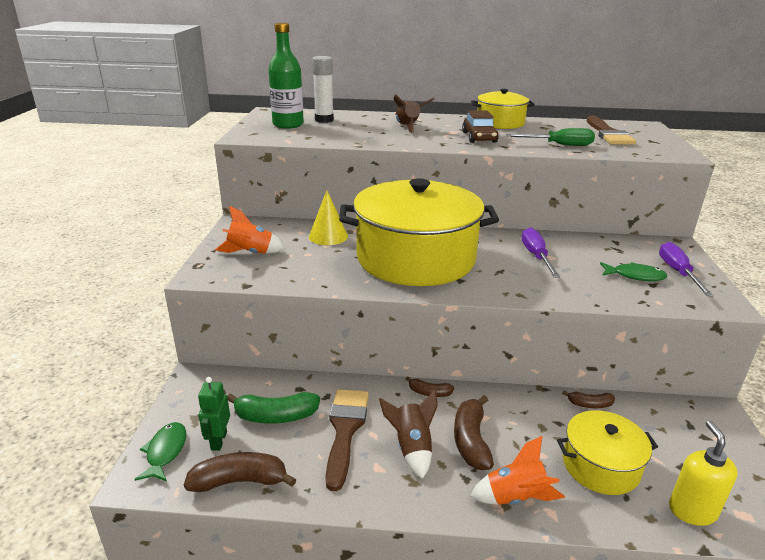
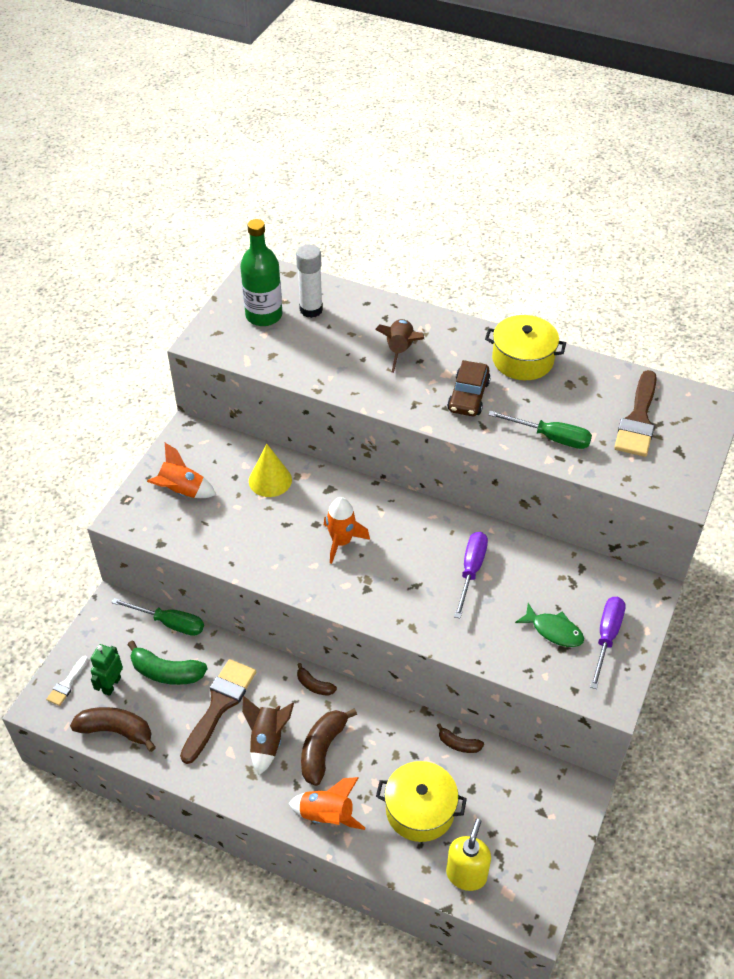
camera: 20 degrees right, 20 degrees up
green fish [134,422,186,482] -> white brush [46,656,88,706]
yellow pot [339,178,499,286] -> orange rocket [324,497,370,564]
none -> green screwdriver [112,598,204,636]

